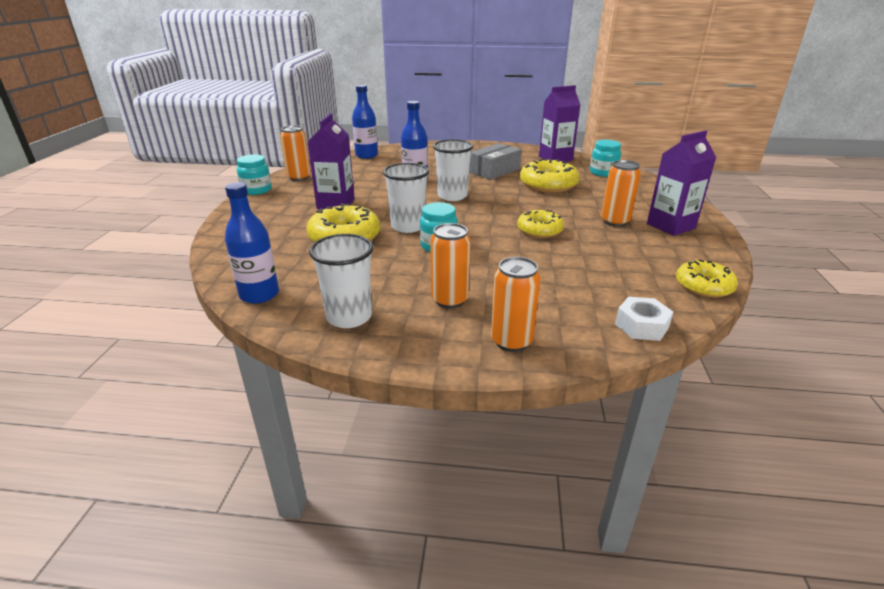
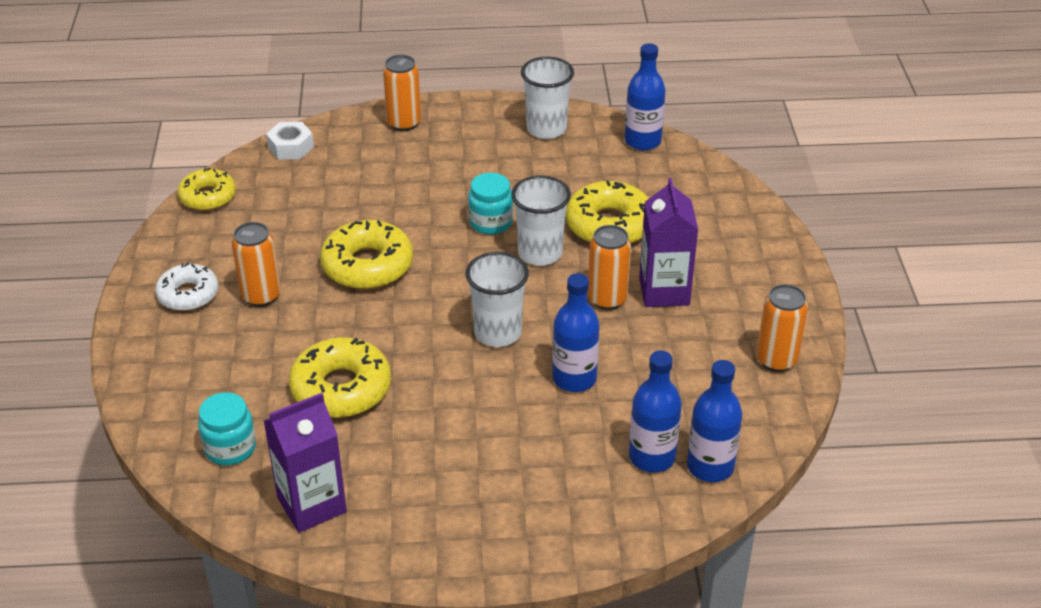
camera: 170 degrees right, 10 degrees up
turquoise jar [237,154,272,195] -> none
orange can [430,223,471,308] -> orange can moved to [588,225,631,310]
grey box [469,143,522,180] -> none
yellow donut [517,210,564,238] -> yellow donut [320,220,413,289], size x1.52
purple carton [647,130,716,236] -> white donut [155,263,219,311]
none -> blue bottle [629,351,682,472]

